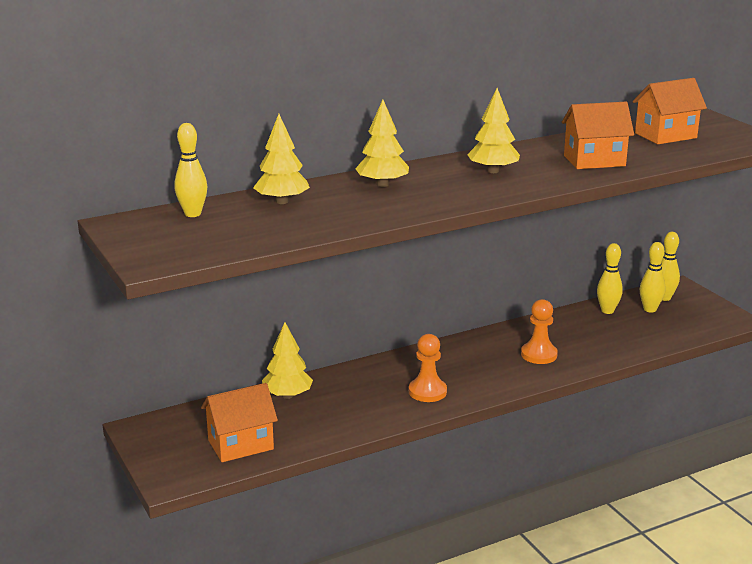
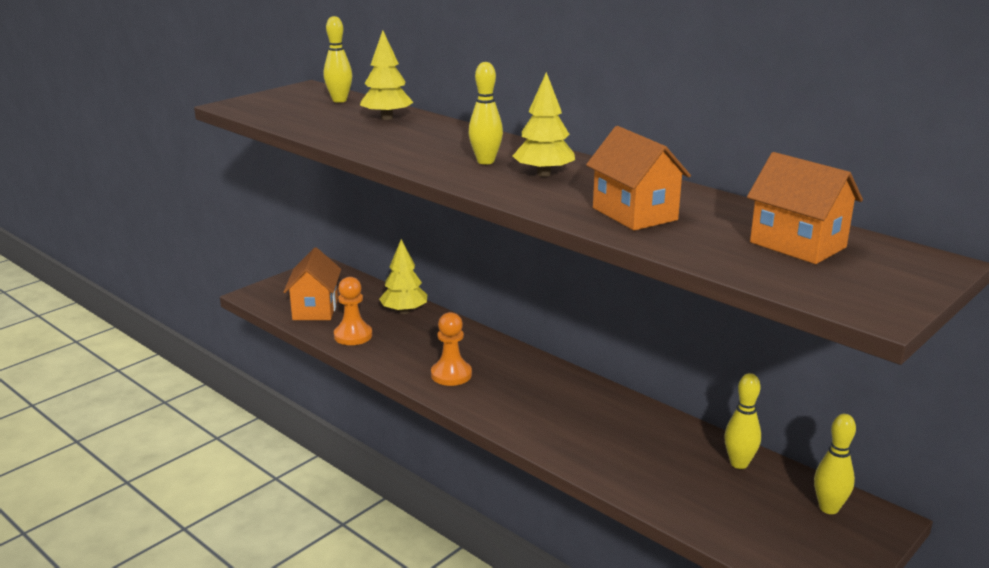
camera: 70 degrees right, 0 degrees up
orange house [201,383,278,462] -> orange house turned 45 degrees clockwise [283,247,341,320]
yellow tree [355,100,409,187] -> none
orange pawn [521,299,558,364] -> orange pawn moved to [334,277,372,345]
yellow bowling pin [640,242,666,312] -> yellow bowling pin moved to [469,62,503,164]

